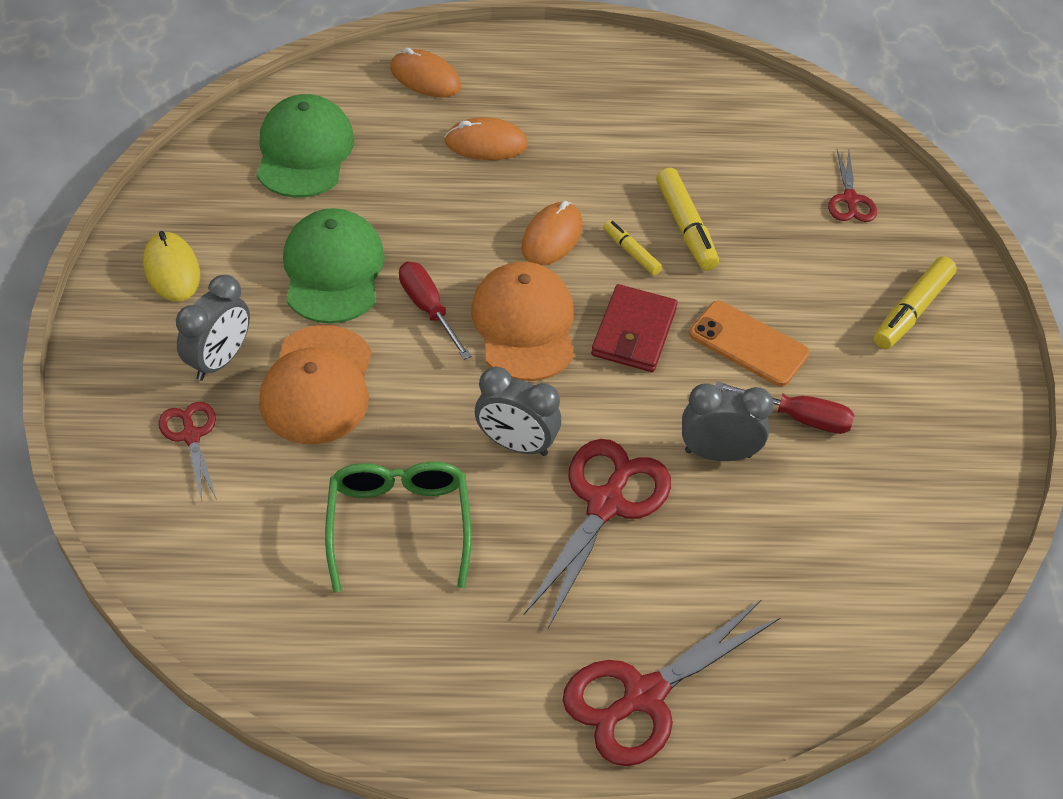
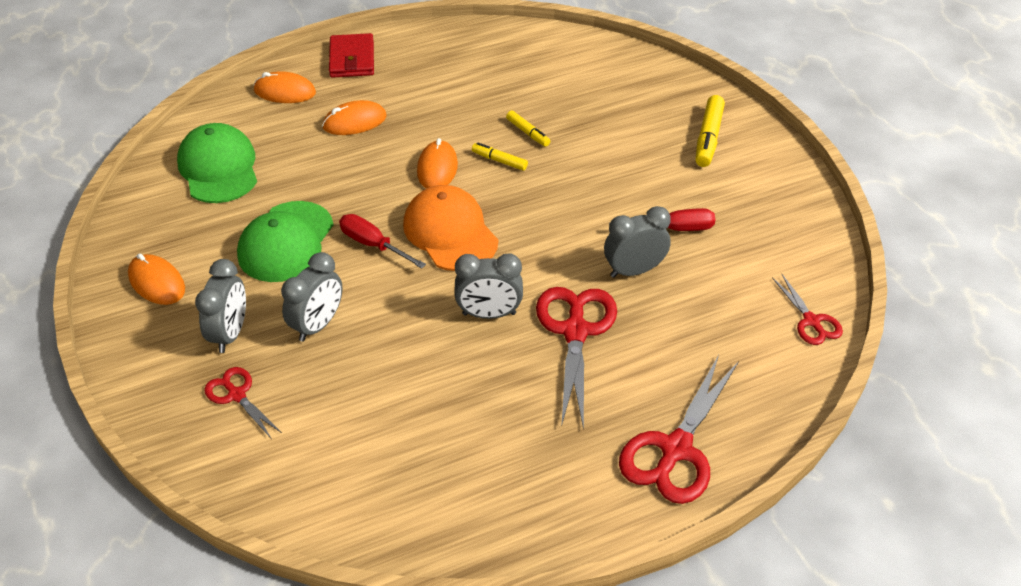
camera: 20 degrees left, 5 degrees down
yellow mouse [143,231,200,302] -> orange mouse [128,254,185,305]
orange cap [259,325,372,444] -> grey clock [281,252,343,342]
green cap [283,208,385,324] -> green cap turned 135 degrees counterclockwise [237,201,334,282]
green glasses [325,461,472,592] -> none
red wallet [591,284,678,372] -> red wallet moved to [329,33,374,78]
yellow marker [656,168,719,271] -> yellow marker [506,111,550,147], size x0.60
orange phone [689,301,809,386] -> none
red scissors [828,150,877,222] -> red scissors moved to [772,274,843,345]

